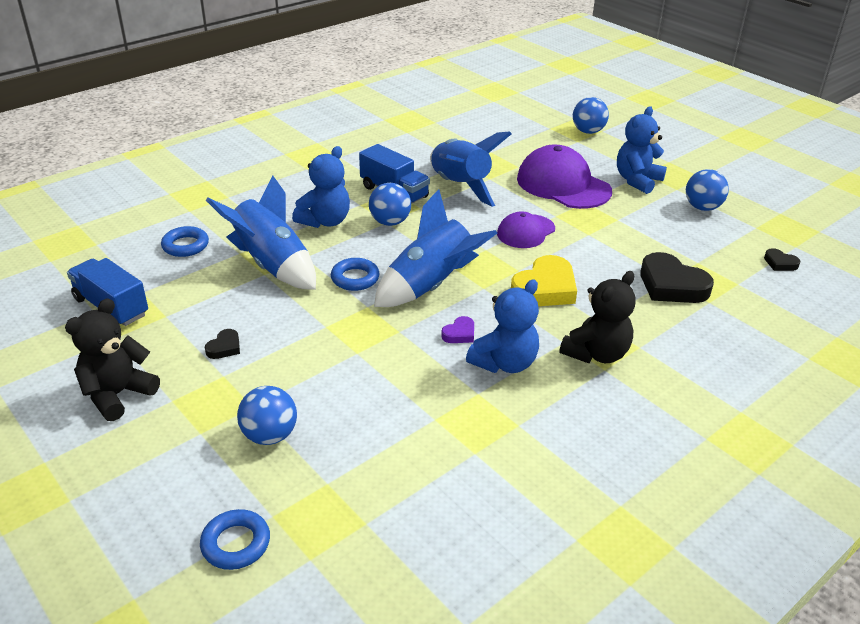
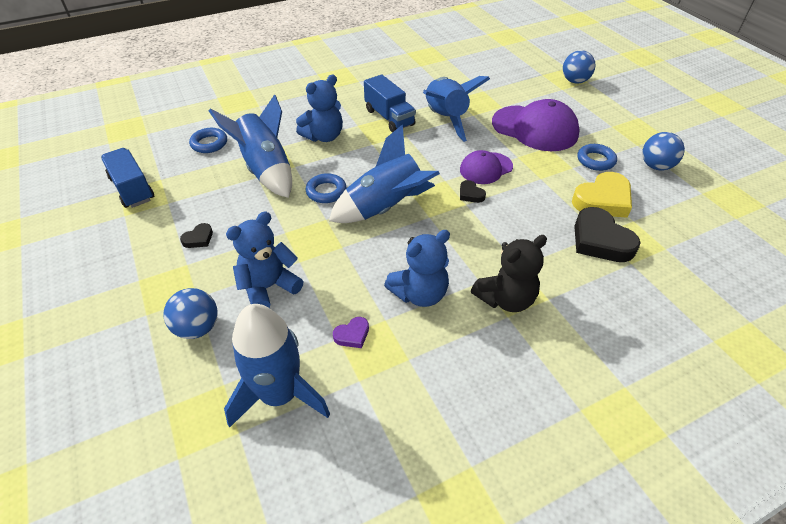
camera: 15 degrees right, 10 degrees up
black teddy bear [65,298,160,421] -> none
blue ring [200,509,270,570] -> blue ring moved to [578,144,617,171]
blue ball [369,183,411,226] -> none
purple heart [441,316,474,343] -> purple heart moved to [333,317,369,348]
yellow heart [511,255,577,306] -> yellow heart moved to [572,172,632,218]
purple cap [517,145,612,209] -> purple cap turned 150 degrees clockwise [492,99,580,151]
blue teddy bear [617,106,667,194] -> blue teddy bear moved to [226,212,304,308]
black heart [764,248,801,271] -> black heart moved to [460,180,486,203]
none -> blue rocket [224,304,330,428]

